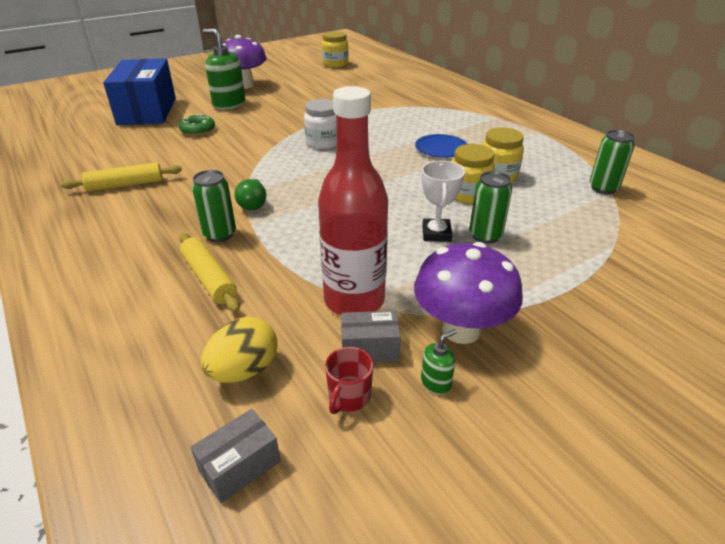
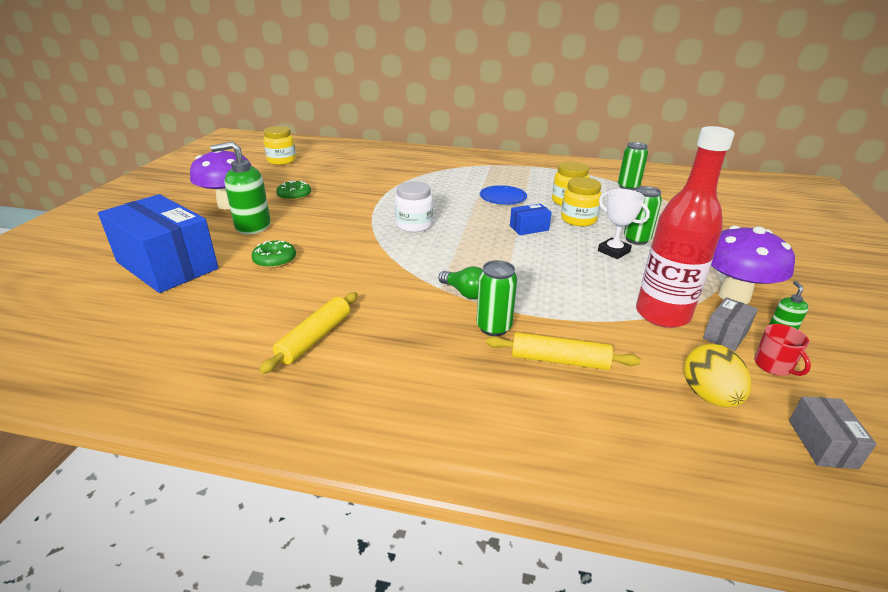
camera: 45 degrees left, 5 degrees down
none -> green donut [276,180,311,201]
none -> blue box [510,204,552,235]

